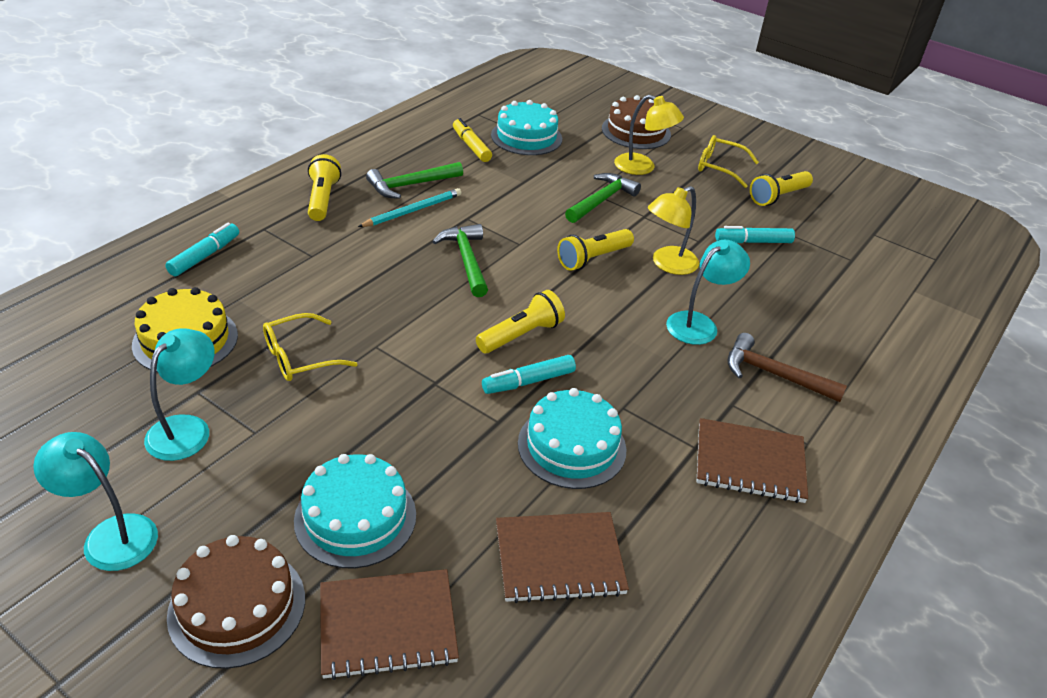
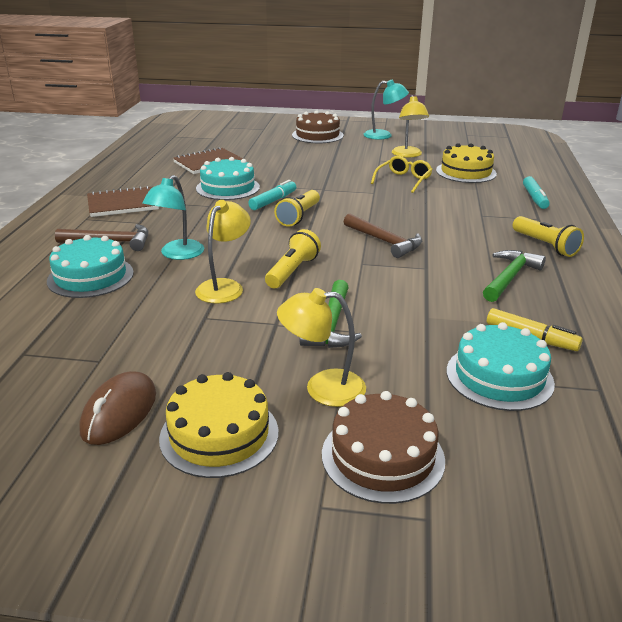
camera: 155 degrees right, 10 degrees down
turquoise lamp [144,328,215,461] -> yellow lamp [392,95,429,158]
turquoise cake [294,454,416,568] -> turquoise cake moved to [47,235,134,298]
brown notebook [320,569,459,680] -> none
turquoise pencil [358,188,461,227] -> none
green hammer [432,224,488,297] -> brown hammer [344,213,422,258]
yellow glasses [698,135,759,188] -> yellow cake [159,372,278,478]
turquoise marker [715,226,795,243] -> none
yellow flashlight [750,171,813,206] -> brown mouse [79,371,156,445]

